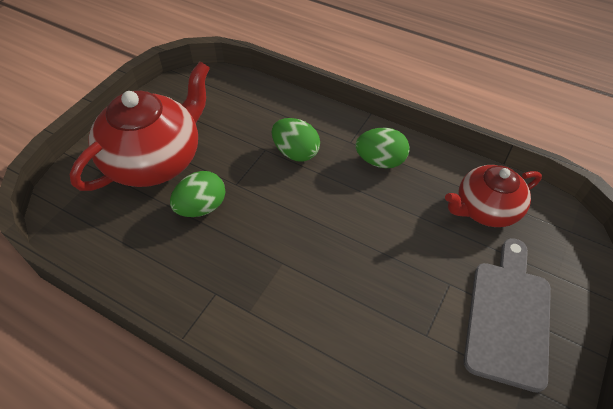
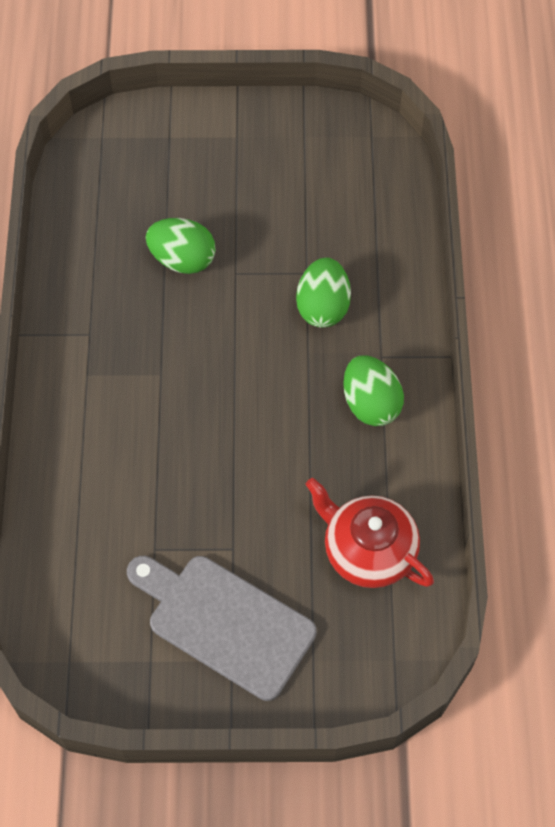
camera: 60 degrees right, 10 degrees up
red teapot [70,61,210,191] -> none
grey cutting board [464,238,551,393] -> grey cutting board turned 135 degrees counterclockwise [127,556,317,701]

